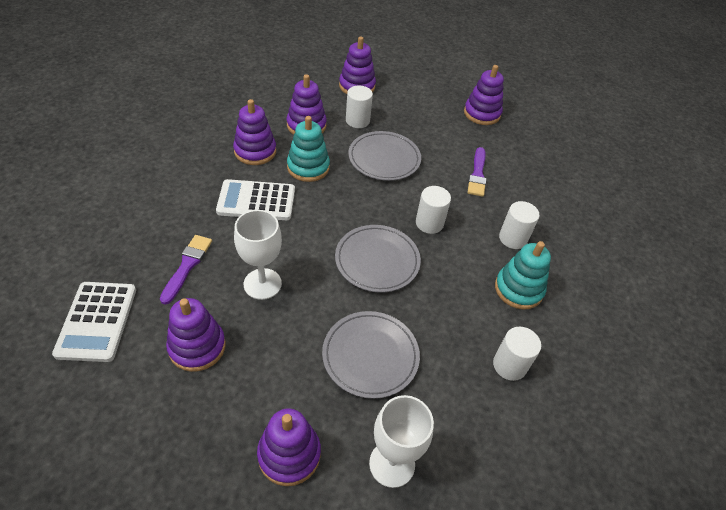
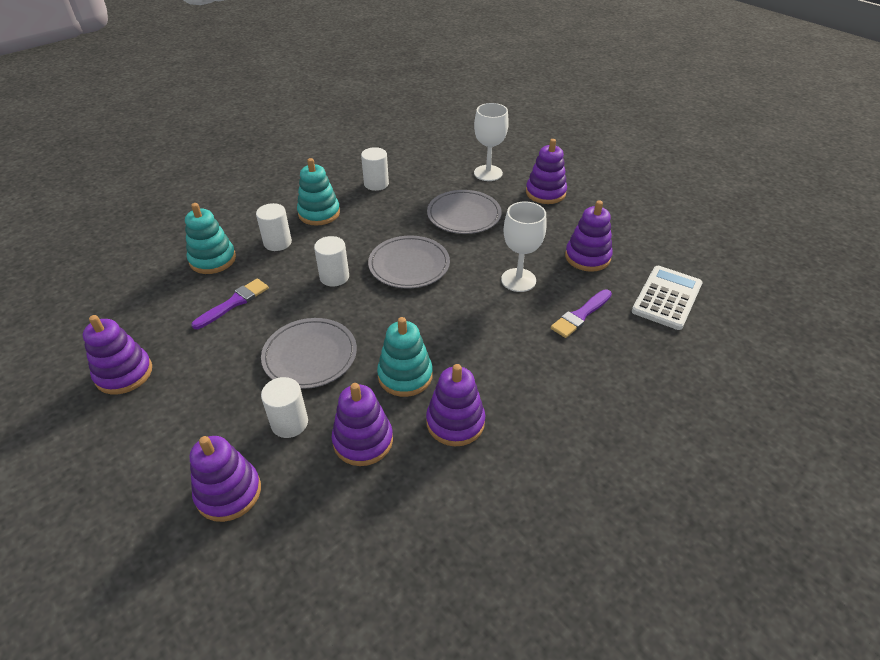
camera: 145 degrees left, 5 degrees down
white calculator [216,179,295,220] -> none
none -> turquoise stacking toy [185,203,236,274]

